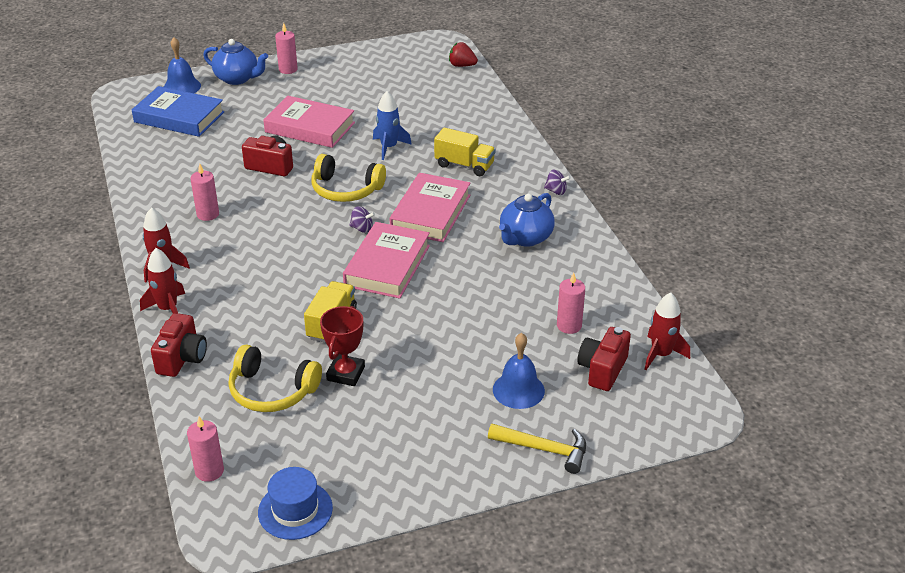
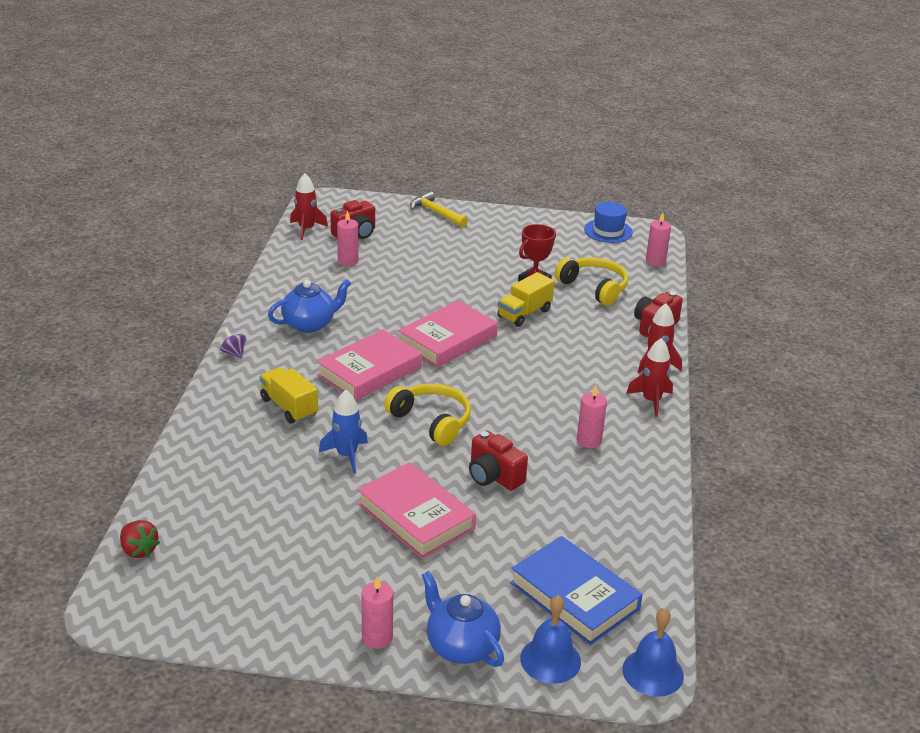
camera: 155 degrees left, 5 degrees down
purple spinning top [349,206,375,233] -> none
blue bell [493,333,545,409] -> blue bell moved to [622,608,684,697]

